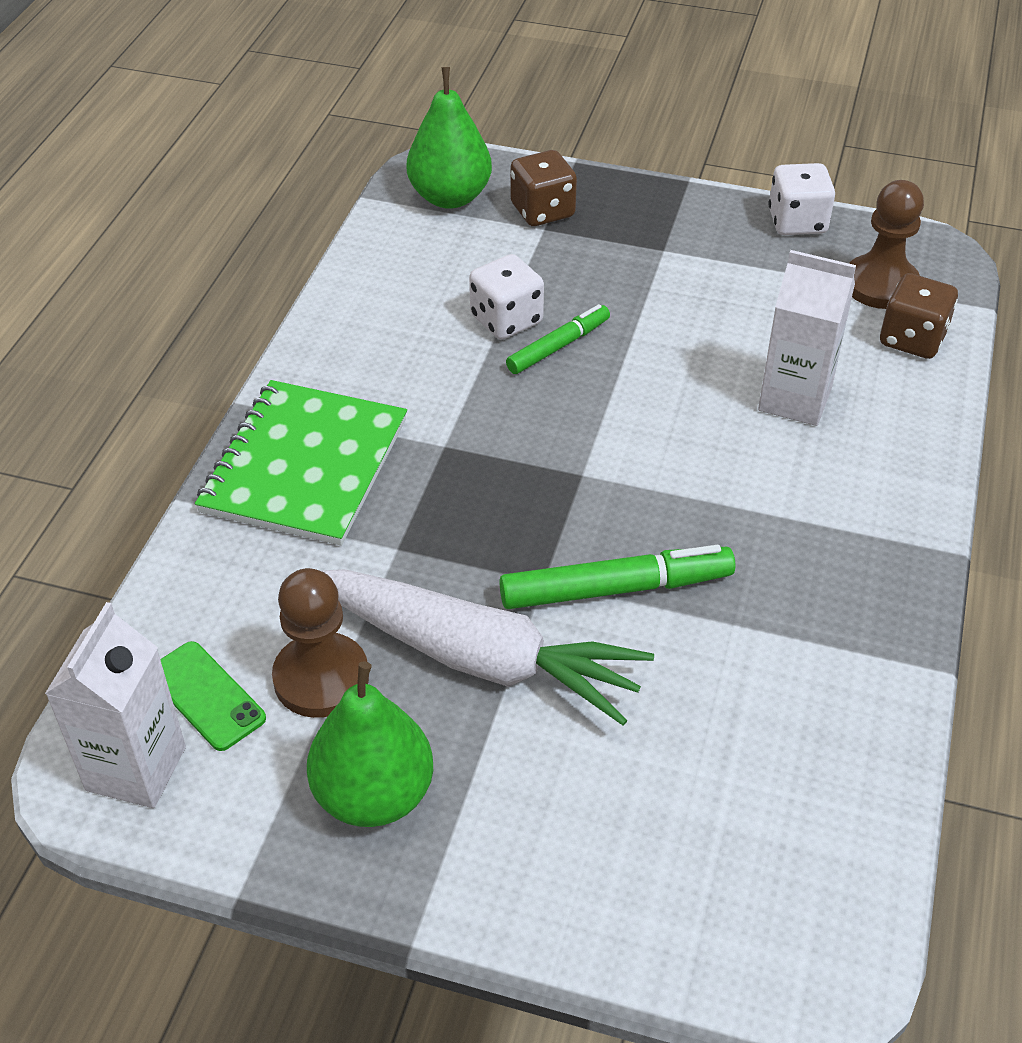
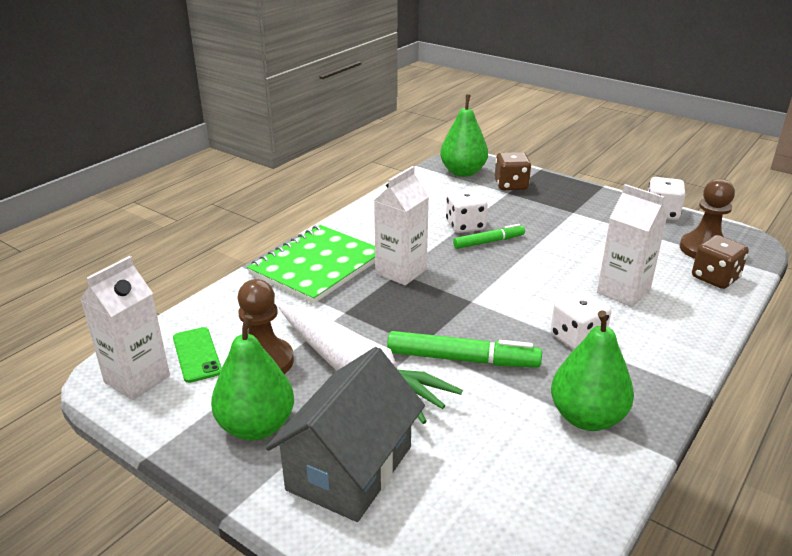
camera: 20 degrees right, 15 degrees down
none -> grey house [266,347,425,522]
none -> white carton [374,166,429,285]
none -> white dice [551,290,611,350]
none -> green pear [551,310,634,431]

